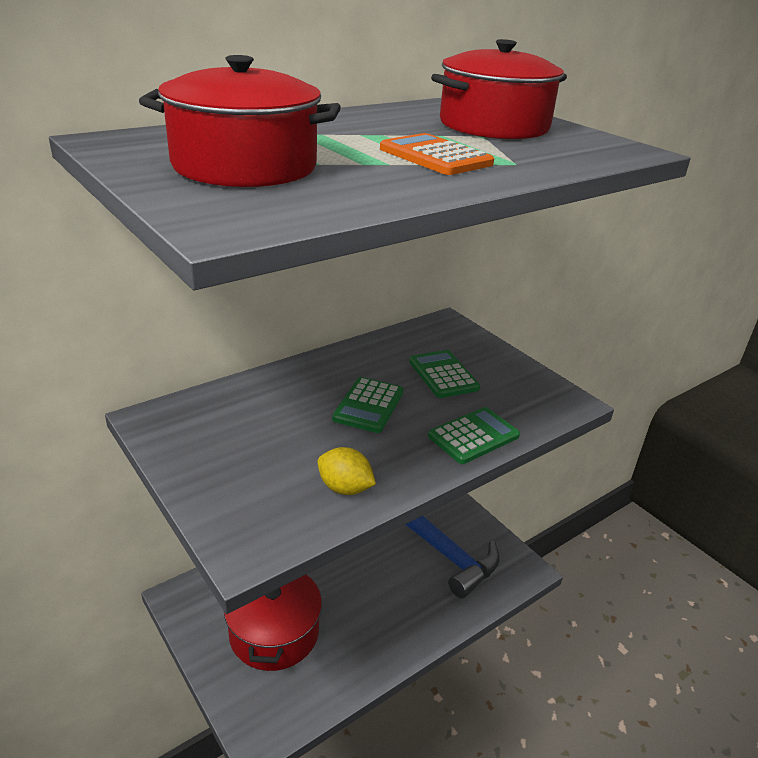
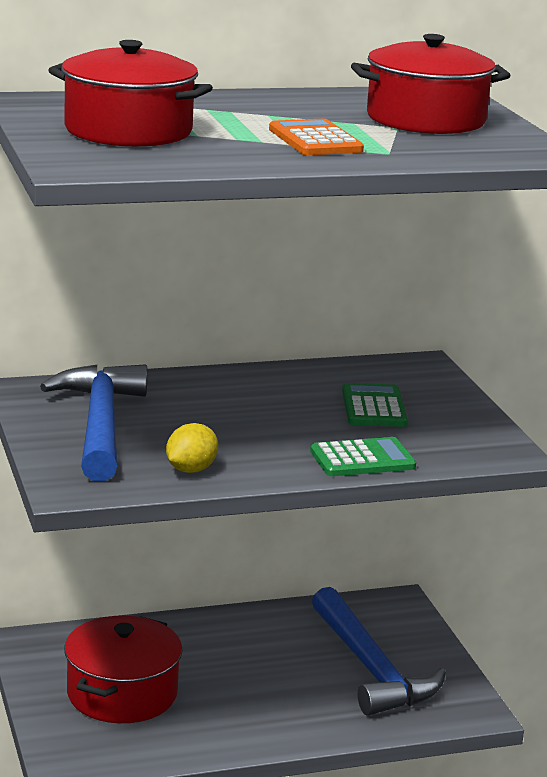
camera: 20 degrees right, 10 degrees down
yellow lemon [318,447,376,495] -> yellow lemon turned 75 degrees clockwise [166,423,218,473]
green calculator [332,377,404,433] -> none
none -> blue hammer [40,365,147,482]

